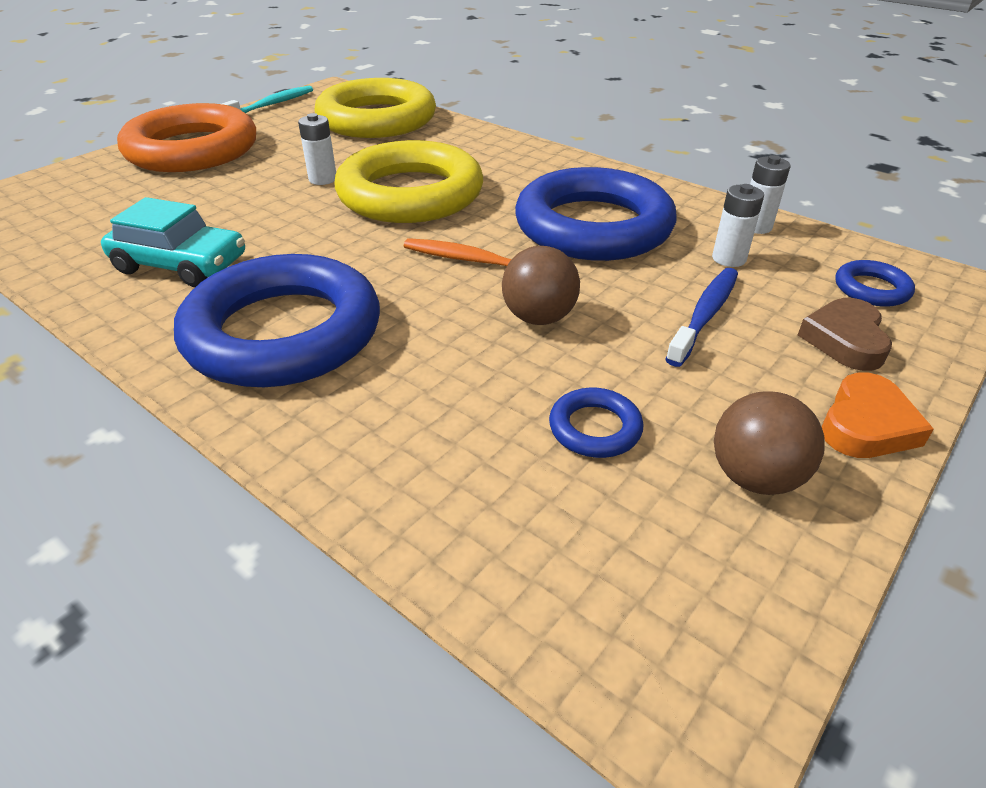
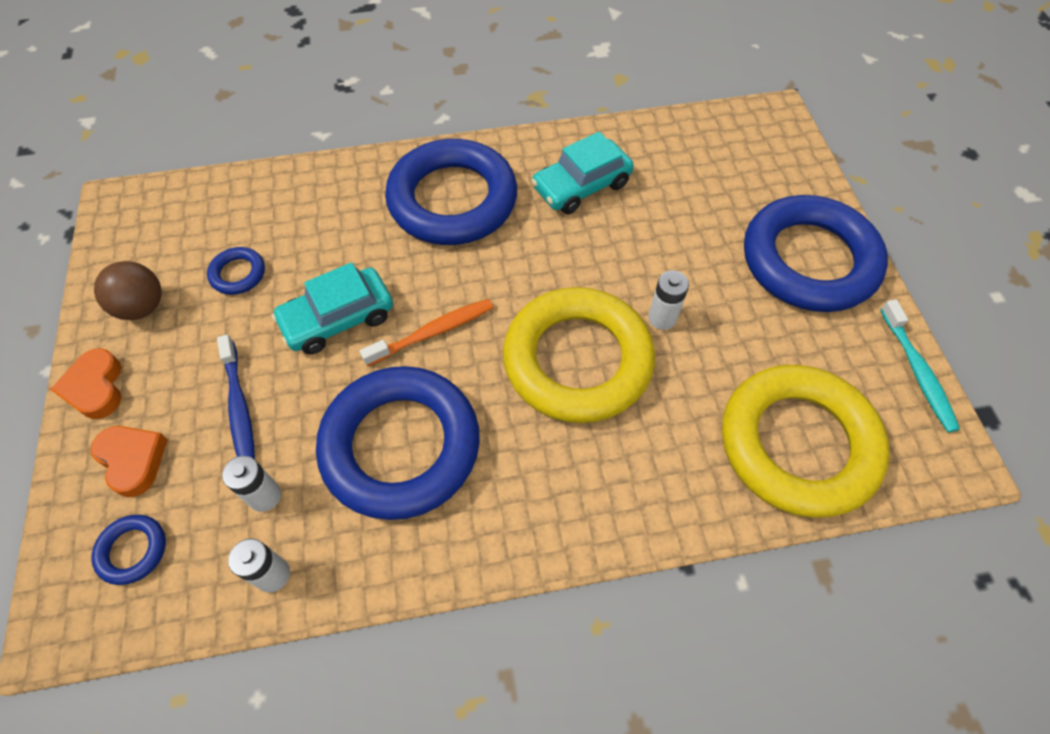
camera: 130 degrees right, 20 degrees up
orange ring [117,103,256,172] -> blue ring [744,195,888,312]
brown ball [502,246,580,325] -> turquoise car [272,262,393,354]
brown heart [798,298,892,371] -> orange heart [90,426,168,497]

